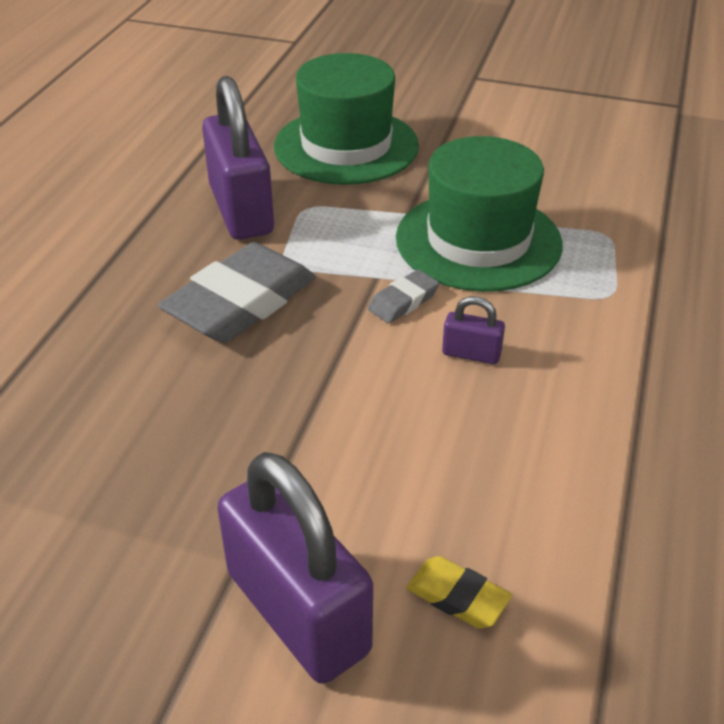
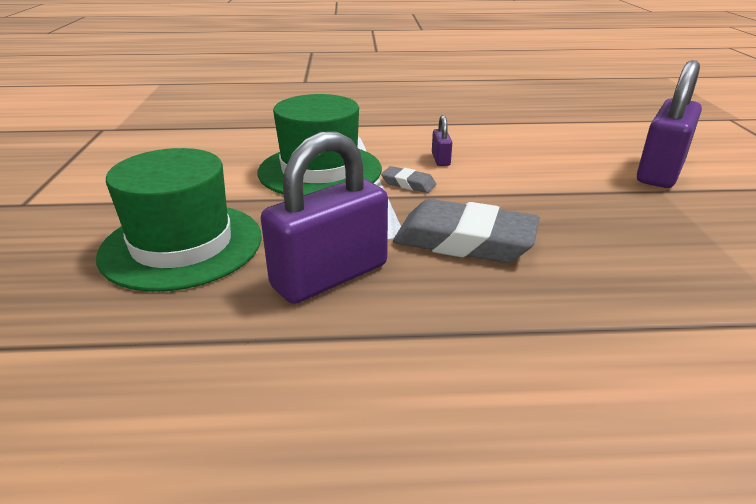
camera: 110 degrees left, 10 degrees down
yellow eraser [406,556,512,628] -> none

